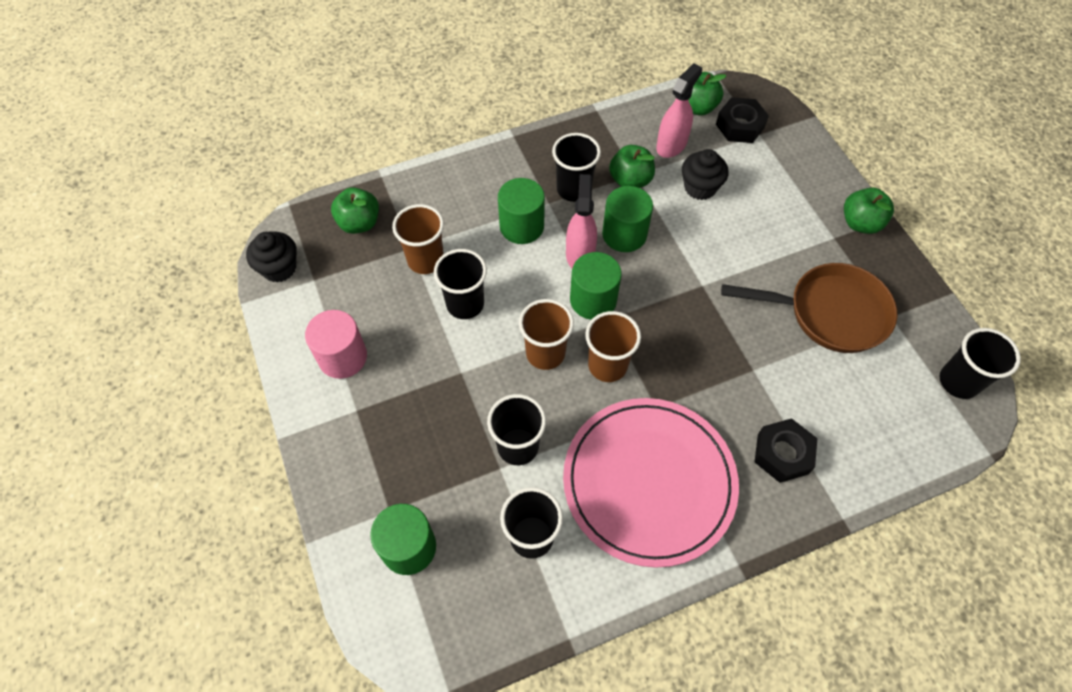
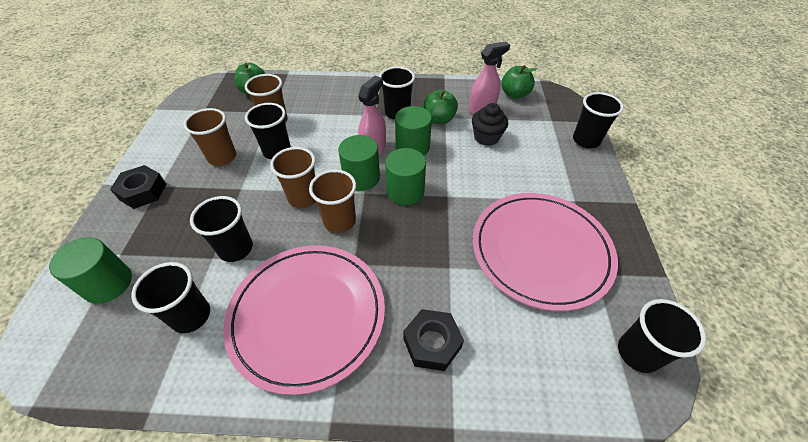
camera: 25 degrees right, 10 degrees down
black cupcake [246,231,297,282] -> none
pink cylinder [305,310,367,379] -> none
green cylinder [498,178,545,244] -> green cylinder moved to [385,148,426,205]
black nut [716,97,769,143] -> black nut moved to [110,165,166,209]
brown pan [721,263,897,353] -> pink plate [473,193,618,311]
green apple [844,187,894,234] -> none
none -> brown cup [183,108,236,166]
none -> black cup [573,92,624,148]

